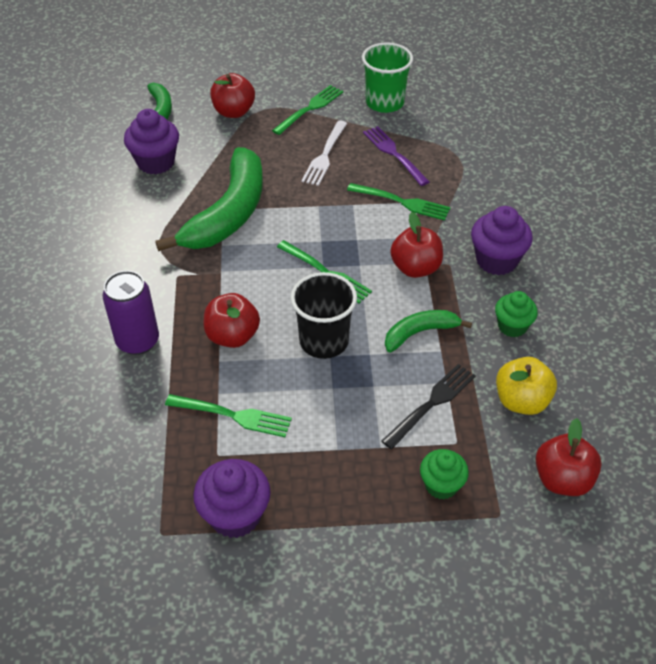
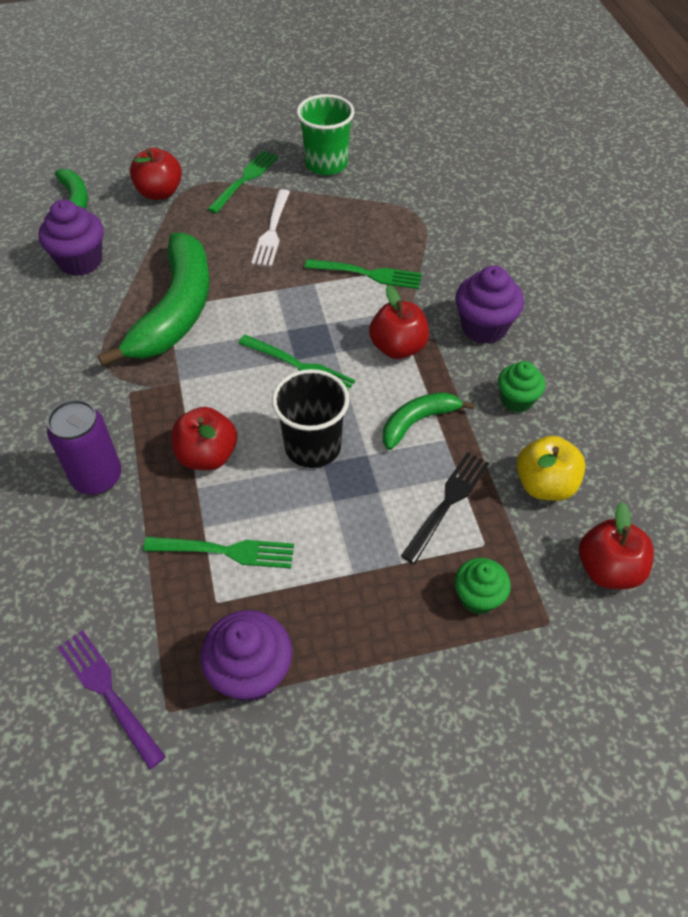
camera: 10 degrees left, 5 degrees up
purple fork [363,126,430,186] -> purple fork moved to [57,630,166,769]

